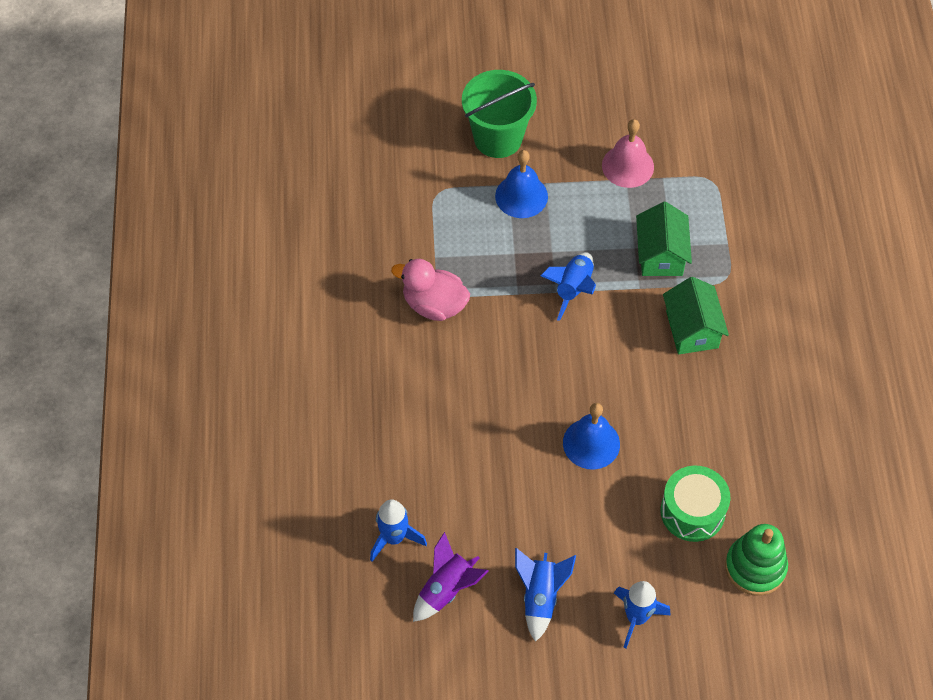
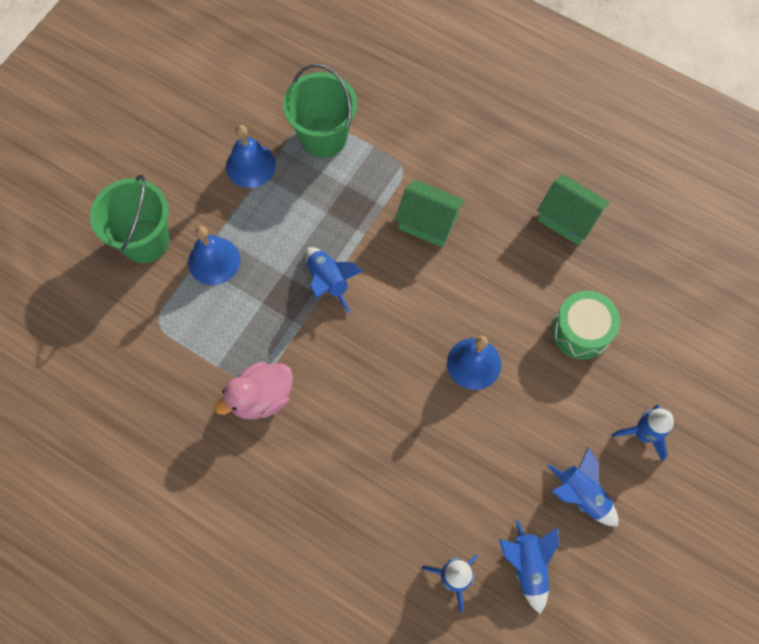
camera: 55 degrees left, 10 degrees up
purple rocket [413,532,488,622] -> blue rocket [499,520,559,614]
pink bell [602,119,654,188] -> blue bell [226,125,276,188]
green house [636,202,692,276] -> green house moved to [537,175,610,245]
green stacking toy [725,524,788,596] -> none
none -> green bucket [283,64,357,158]

